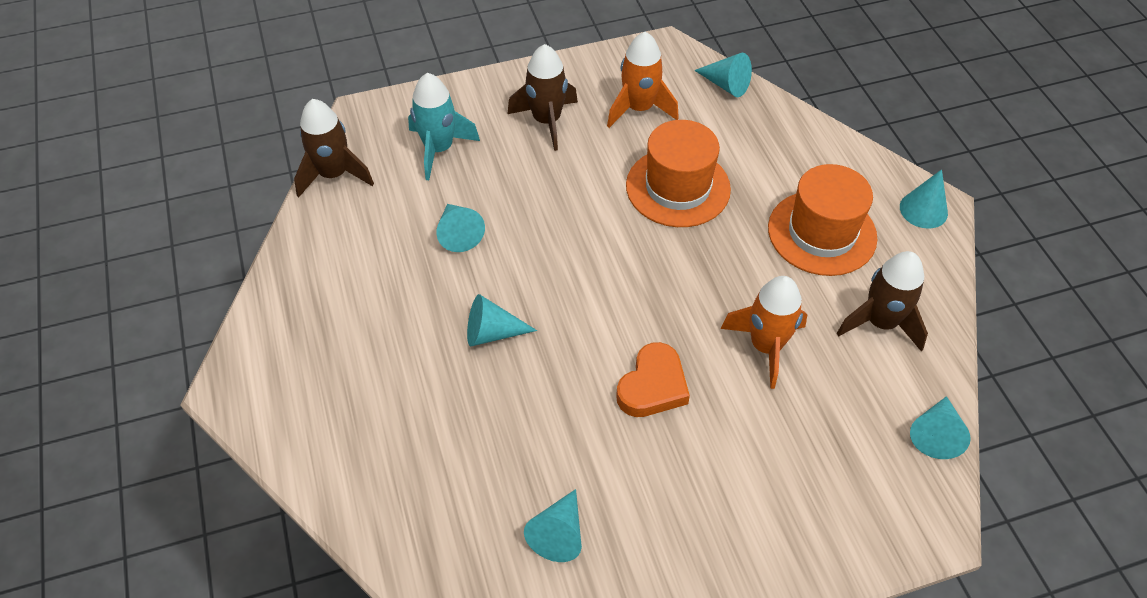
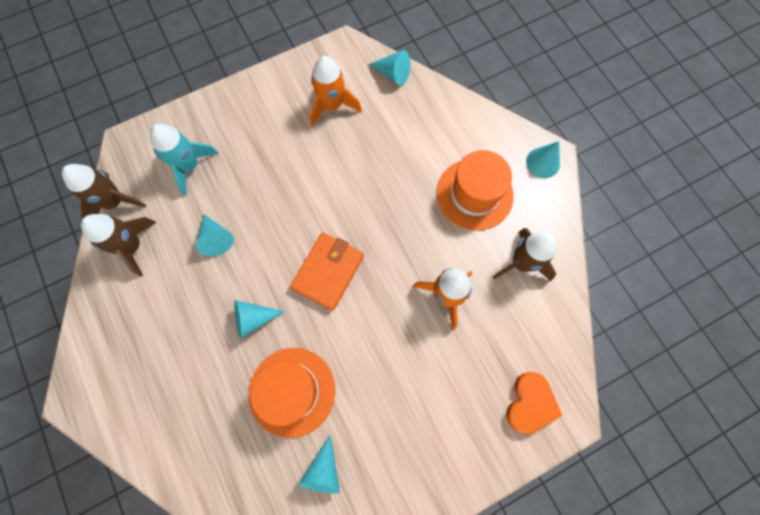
camera: 10 degrees left, 20 degrees up
brown rocket [507,44,578,151] -> brown rocket moved to [81,214,157,277]
orange heart [616,342,690,417] -> orange heart moved to [506,372,562,434]
orange hat [626,120,731,227] -> orange hat moved to [249,348,335,438]
turquoise cone [910,396,971,459] -> none
none -> orange wallet [290,232,364,311]

